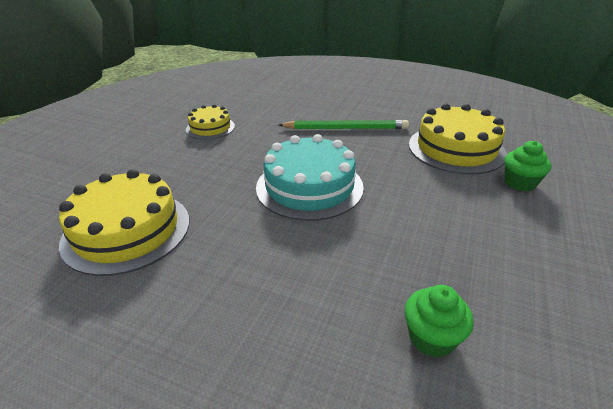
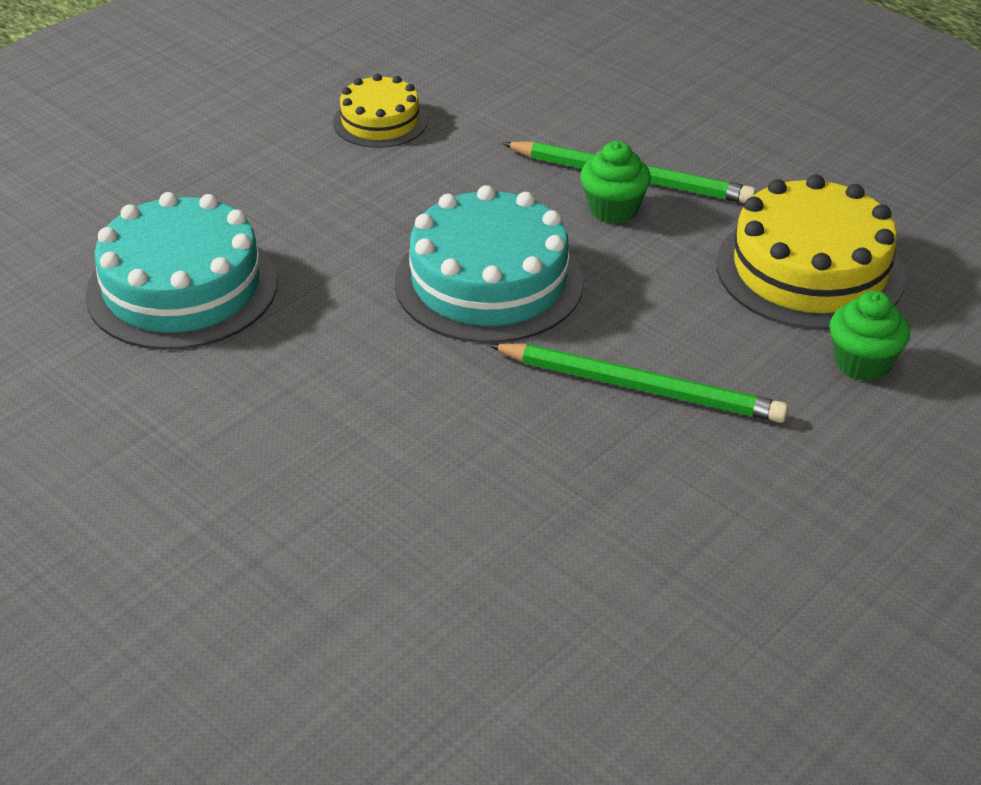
camera: 20 degrees right, 5 degrees up
yellow cake [59,169,189,276] -> turquoise cake [85,192,278,350]
green cupcake [404,285,474,358] -> green cupcake moved to [580,141,651,224]
none -> green pencil [489,343,788,423]

